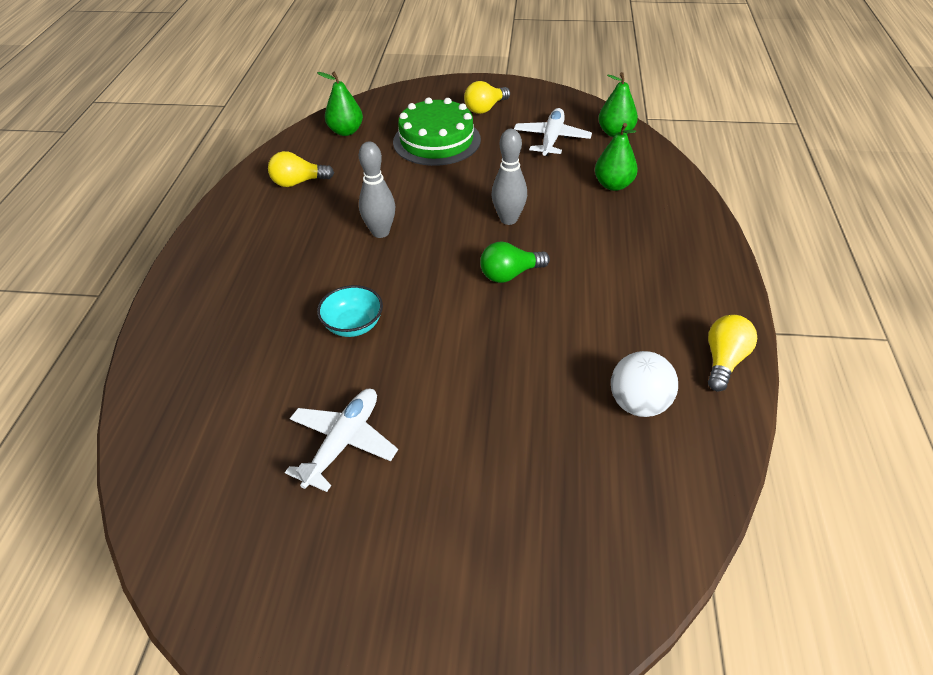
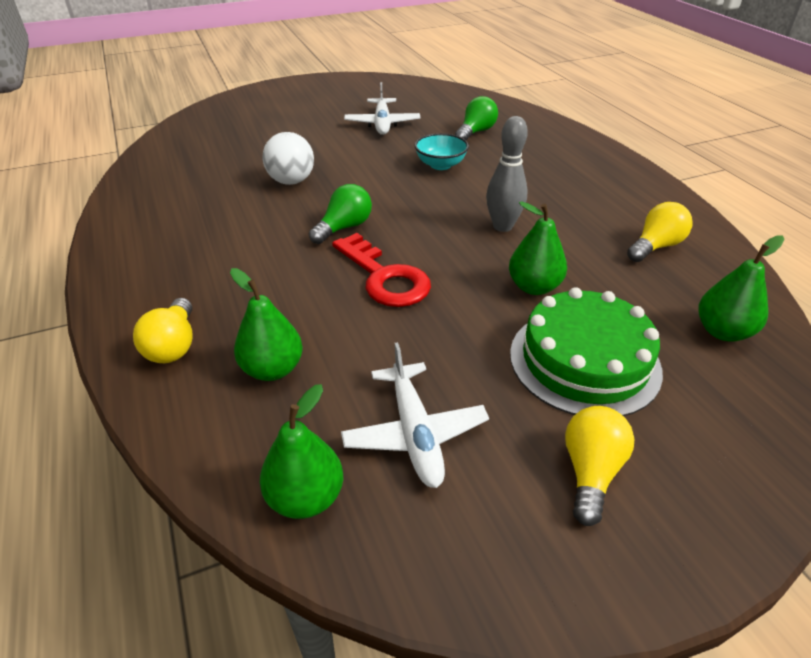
camera: 150 degrees right, 5 degrees down
grey bowling pin [492,129,527,225] -> red key [332,233,431,307]
white ball [611,351,678,417] -> white ball moved to [263,132,314,185]
yellow light bulb [708,315,757,391] -> yellow light bulb moved to [133,298,193,363]
none -> green light bulb [455,96,498,140]
none -> green pear [509,201,567,295]

